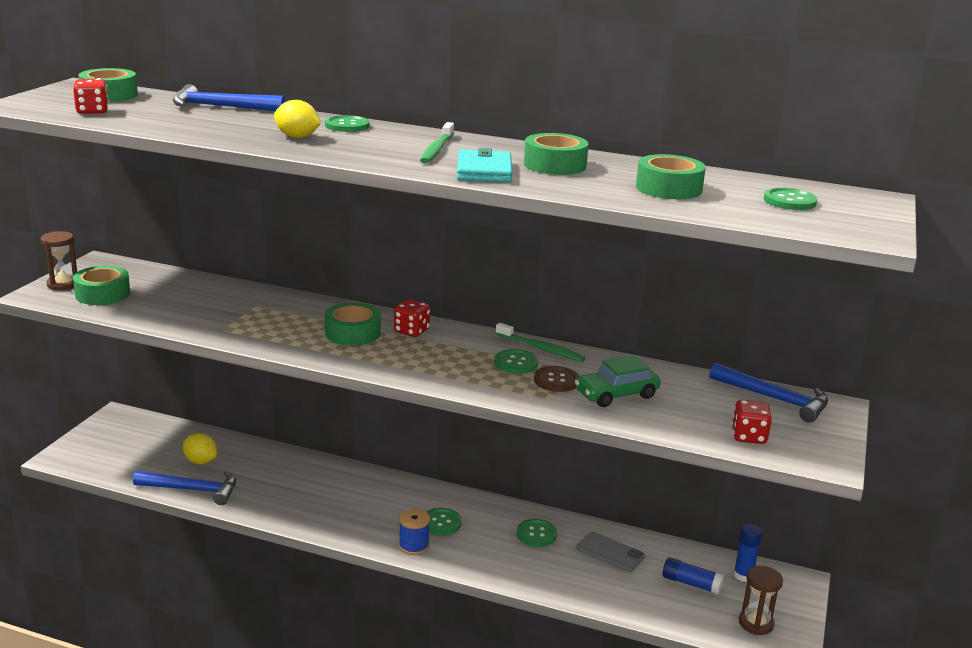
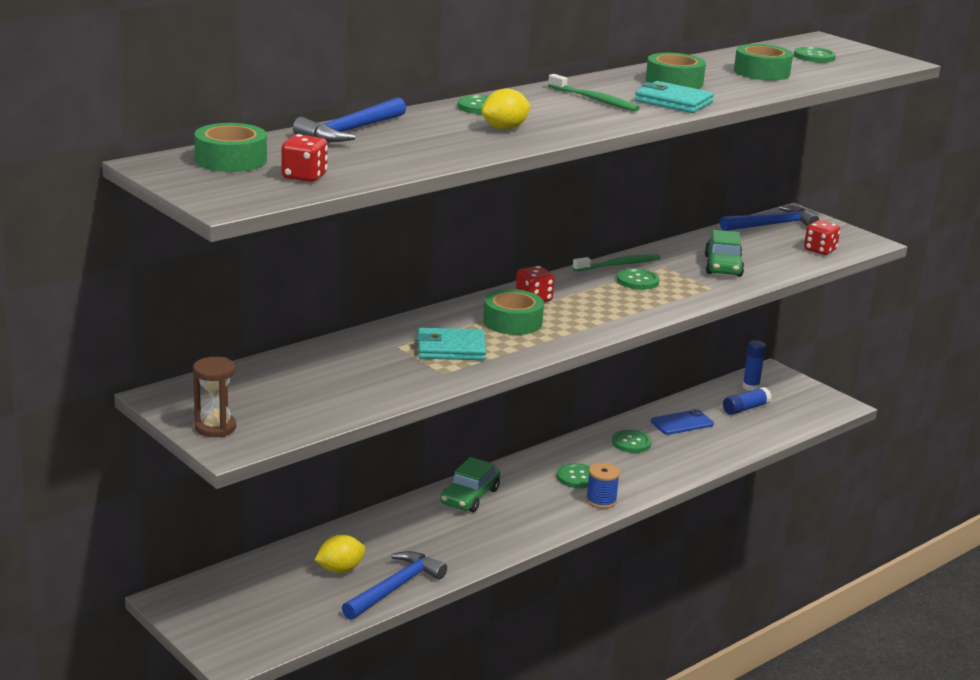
camera: 60 degrees left, 0 degrees up
green tape [73,266,130,305] -> none
brown button [534,366,579,392] -> none
grey phone [577,532,645,572] -> blue phone [651,409,714,435]
brown hourglass [739,566,783,635] -> none
none -> turquoise wallet [417,328,486,360]
none -> green car [440,457,501,512]

